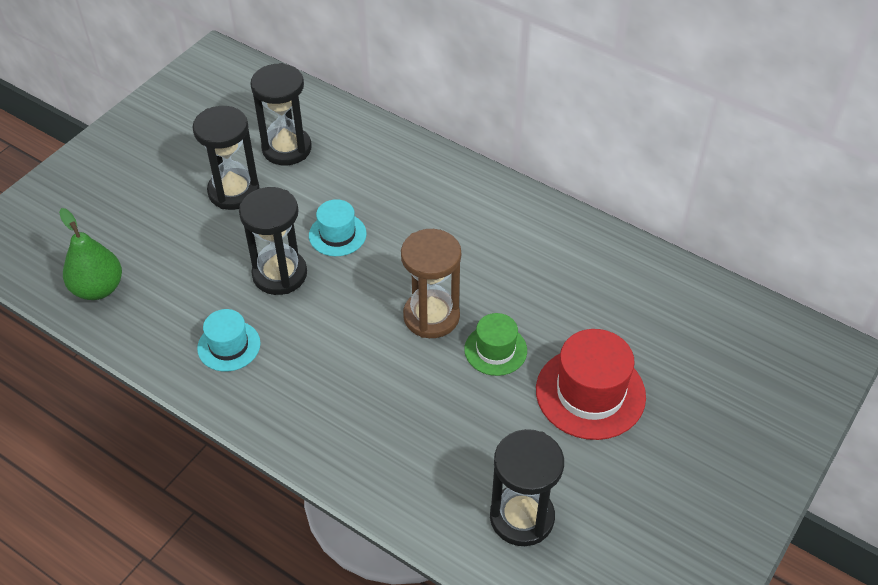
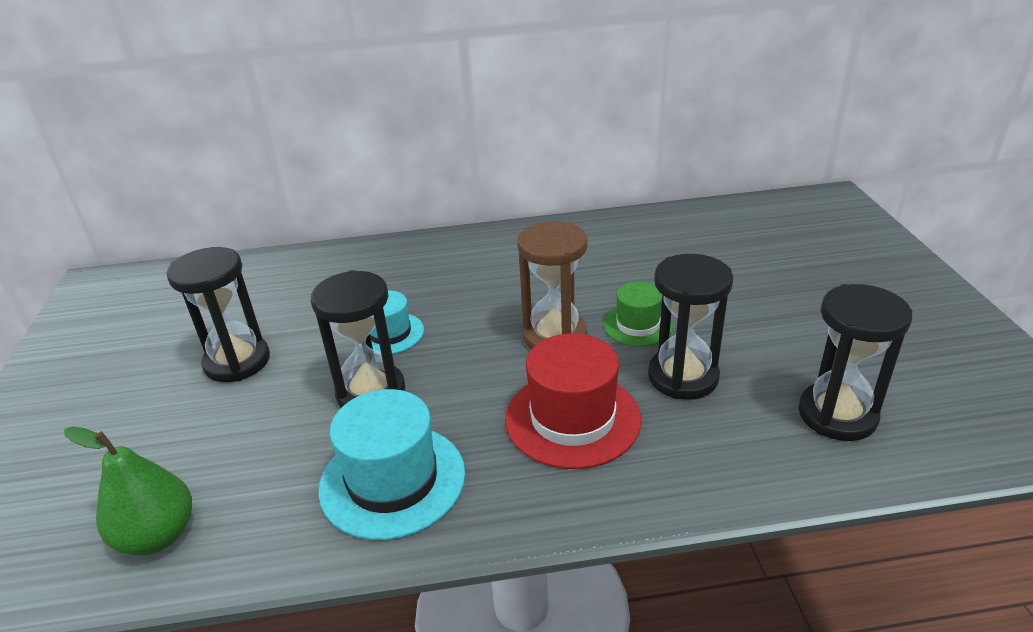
camera: 40 degrees left, 15 degrees down
turquoise hat [197,309,261,371] -> turquoise hat [318,389,465,540], size x1.69
black hourglass [250,63,312,165] -> black hourglass moved to [648,254,733,400]
red hat [536,329,646,440] -> red hat moved to [505,333,641,469]

